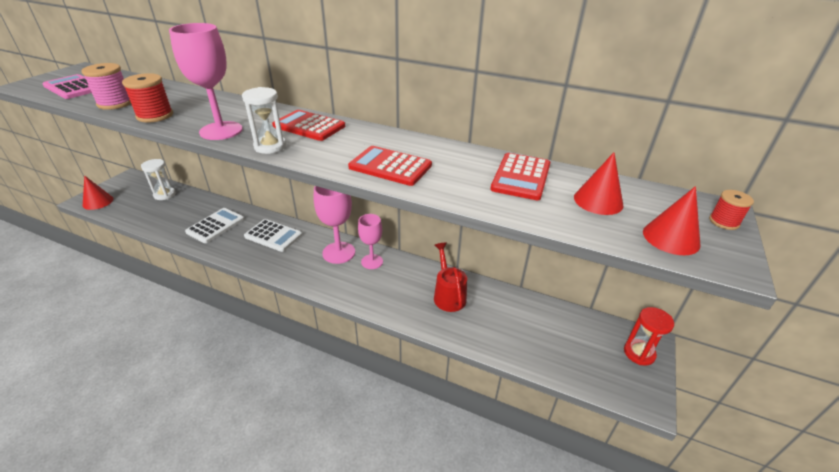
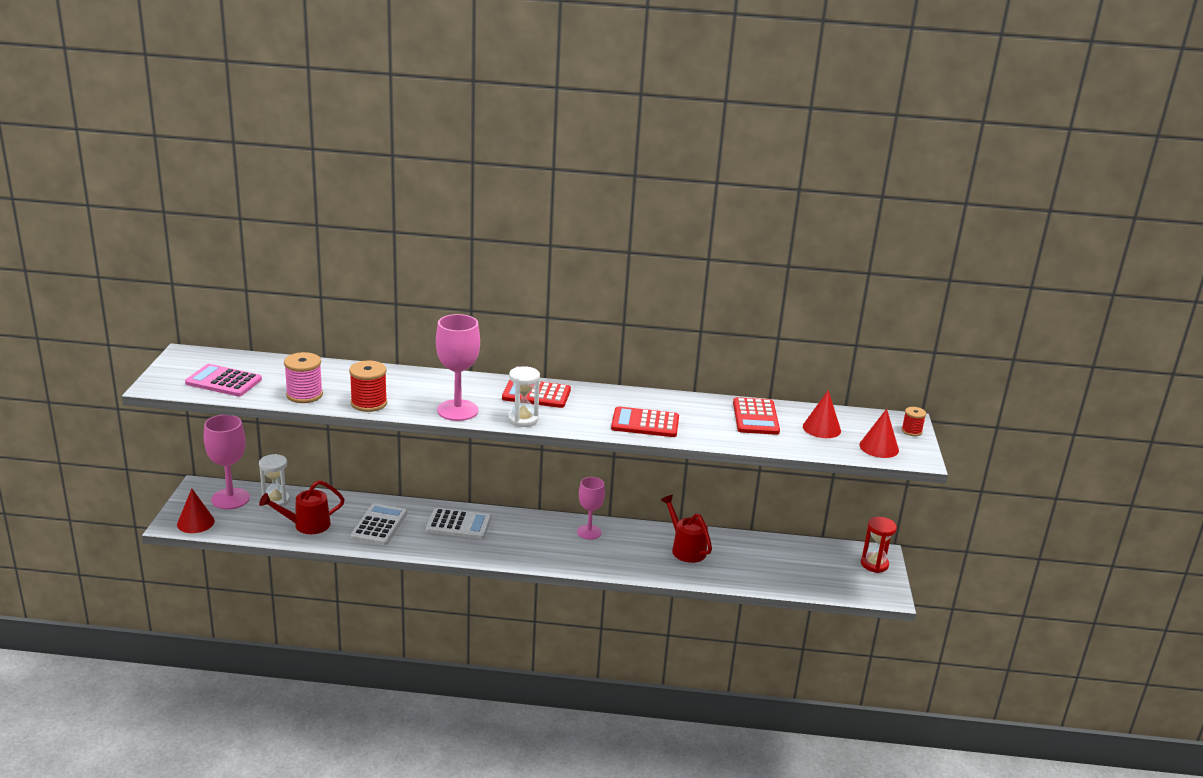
camera: 20 degrees left, 10 degrees down
pink goblet [314,186,355,264] -> pink goblet moved to [204,415,250,510]
none -> red watering can [259,480,345,534]

